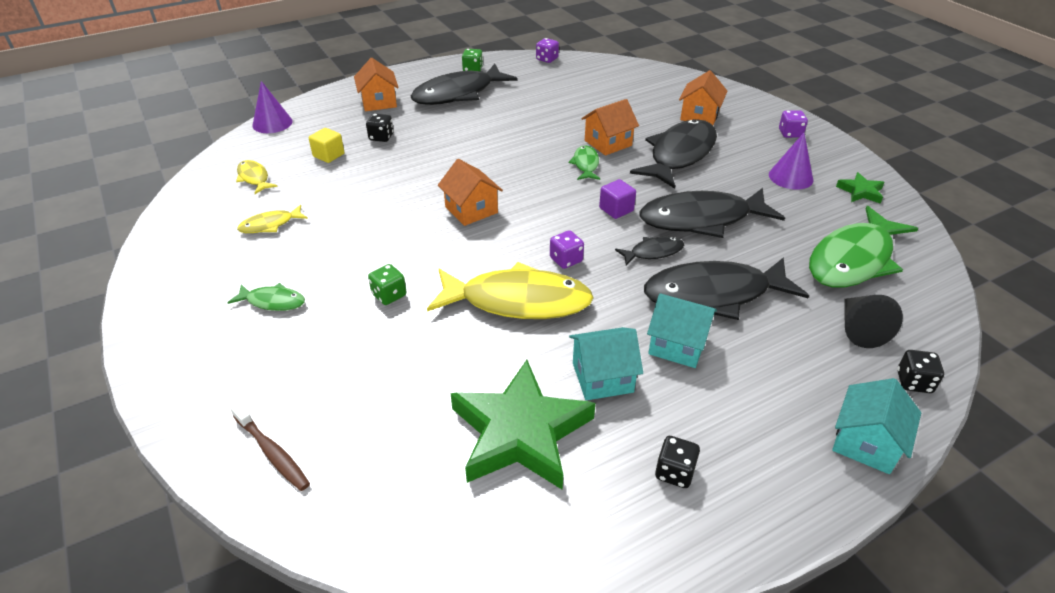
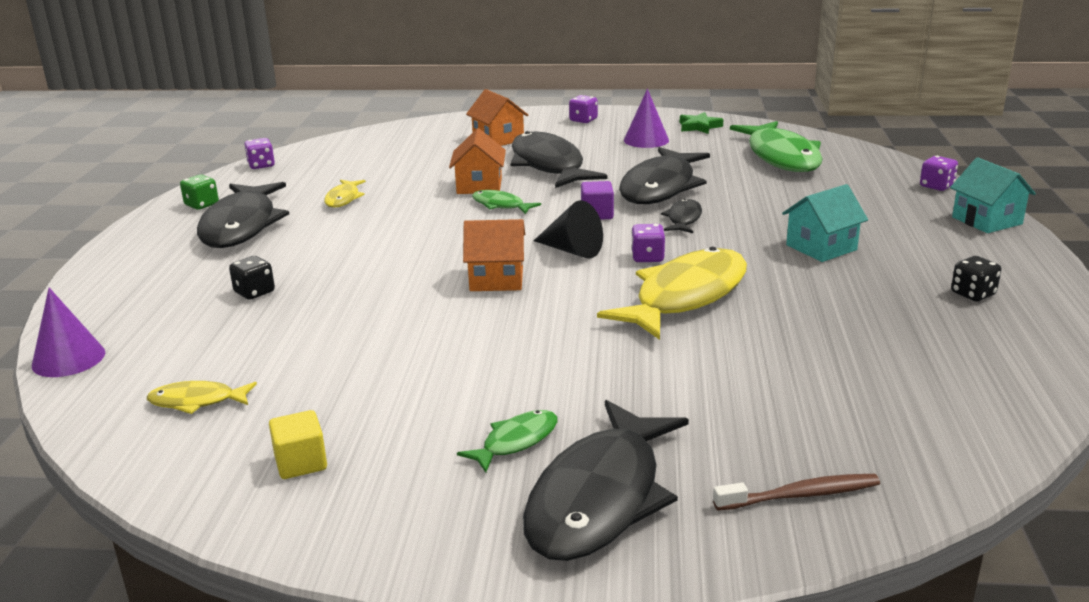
camera: 55 degrees left, 15 degrees down
yellow fish [237,205,308,233] -> yellow fish moved to [324,180,366,208]
yellow cube [309,128,344,163] -> yellow cube moved to [269,410,327,479]
orange house [354,58,399,111] -> none
green dice [368,264,407,305] -> none
green star [451,360,595,490] -> none
turquoise house [569,327,643,400] -> none
black fish [644,257,809,320] -> black fish moved to [523,400,689,561]
black cone [844,295,903,348] -> black cone moved to [534,200,603,259]
black dice [897,350,944,393] -> purple dice [920,156,958,191]

